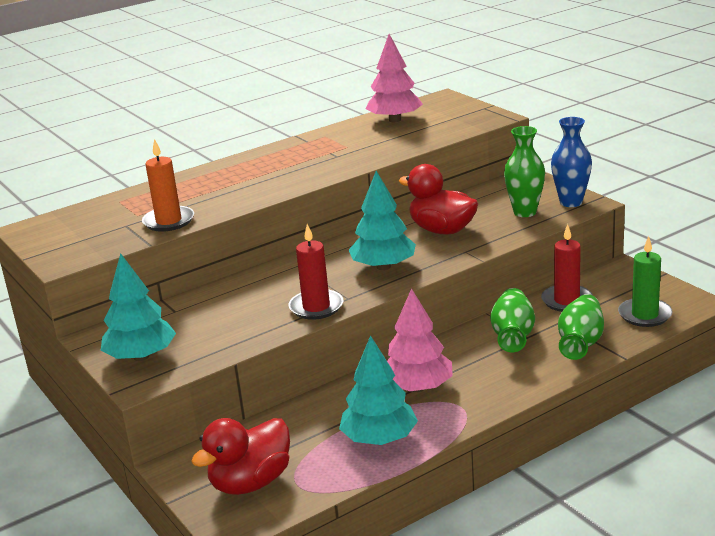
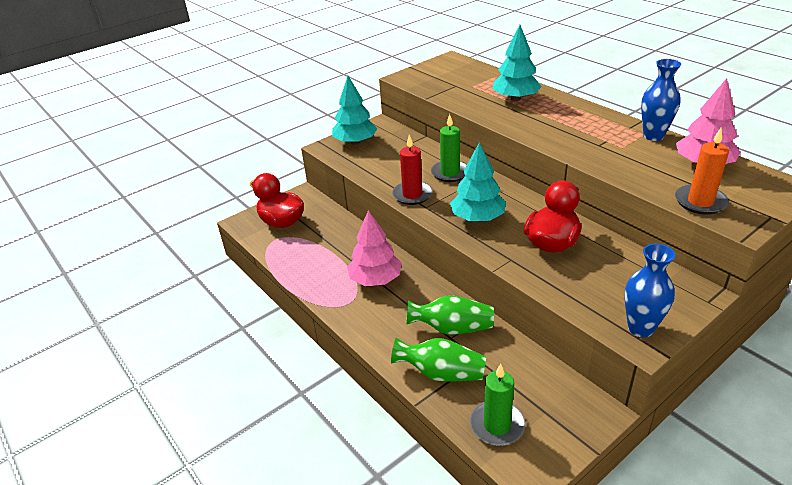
camera: 85 degrees right, 10 degrees up
orange candle [142,139,194,232] -> orange candle moved to [675,128,729,214]
turquoise tree [339,335,418,445] -> turquoise tree moved to [492,25,542,101]
green vase [504,126,545,217] -> none
red candle [541,224,593,312] -> none
none -> green candle [431,114,467,182]
none -> blue vase [641,59,681,141]

